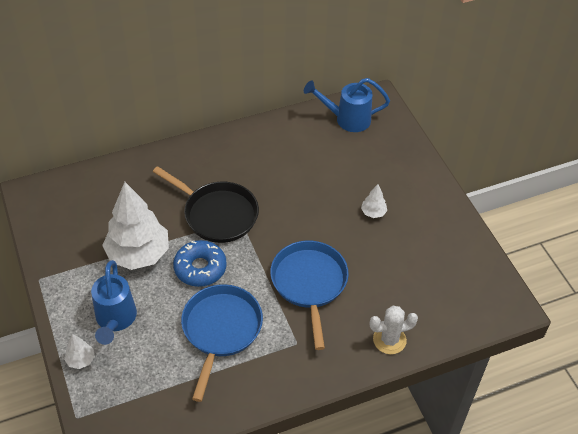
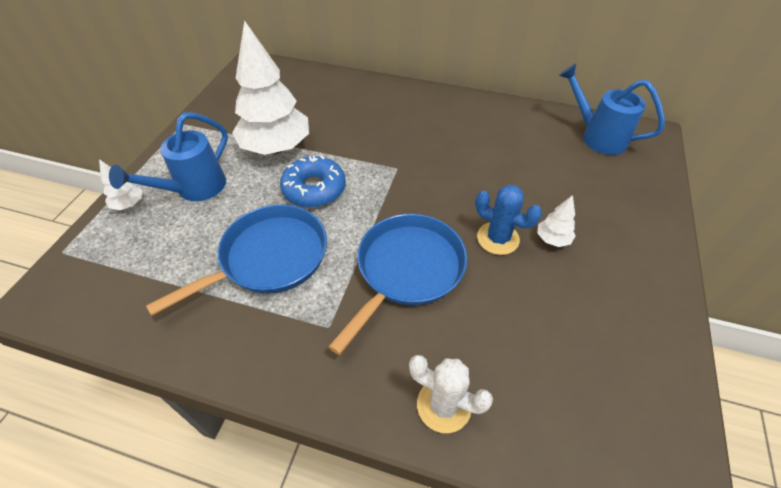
camera: 40 degrees right, 0 degrees up
black pan [153,166,259,243] -> none
none -> blue cactus [475,185,542,255]

